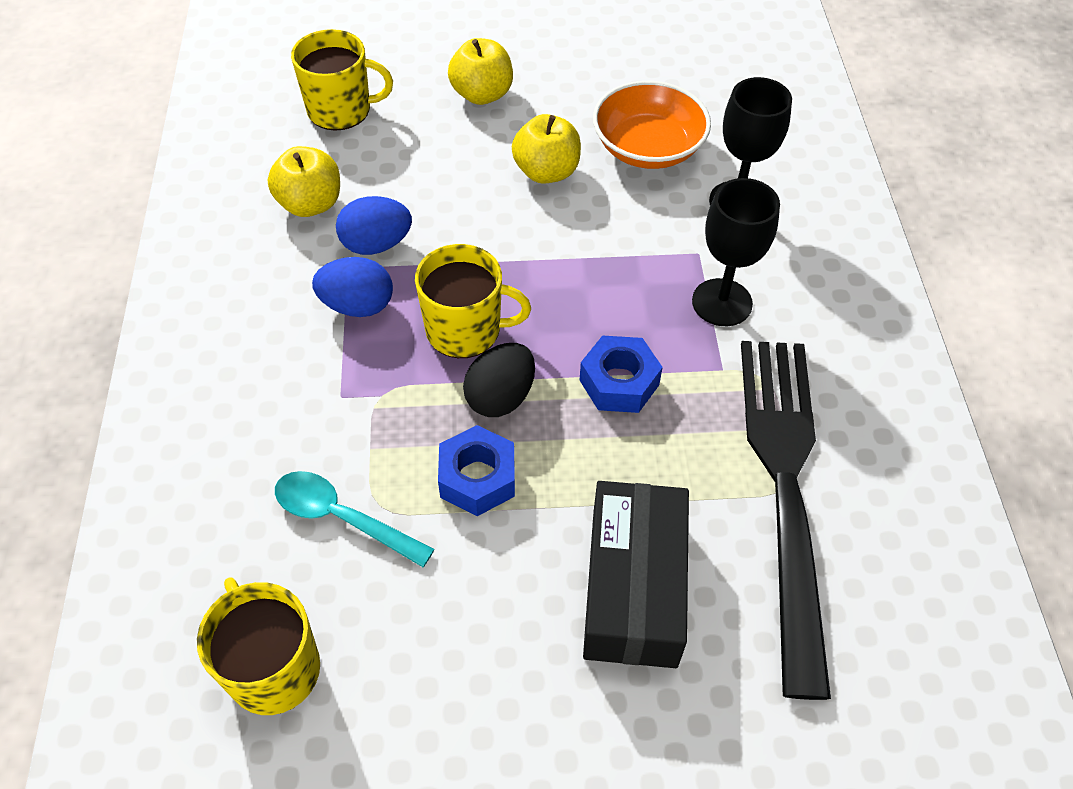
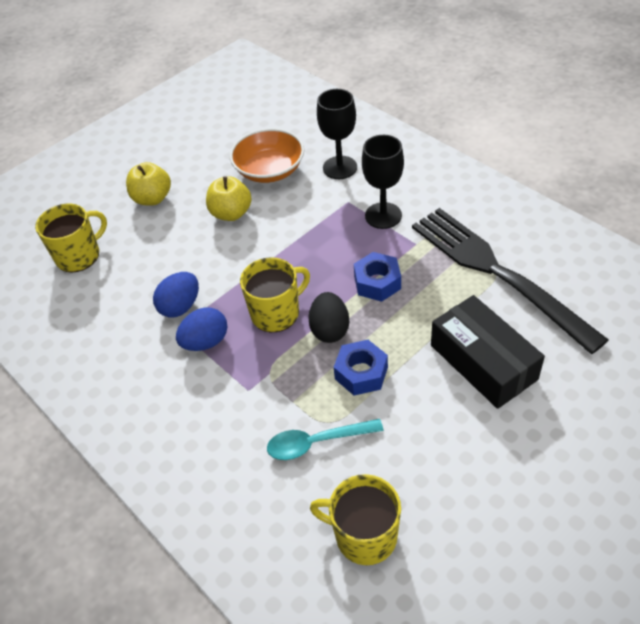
camera: 35 degrees left, 5 degrees down
yellow apple [267,146,340,217] -> none

